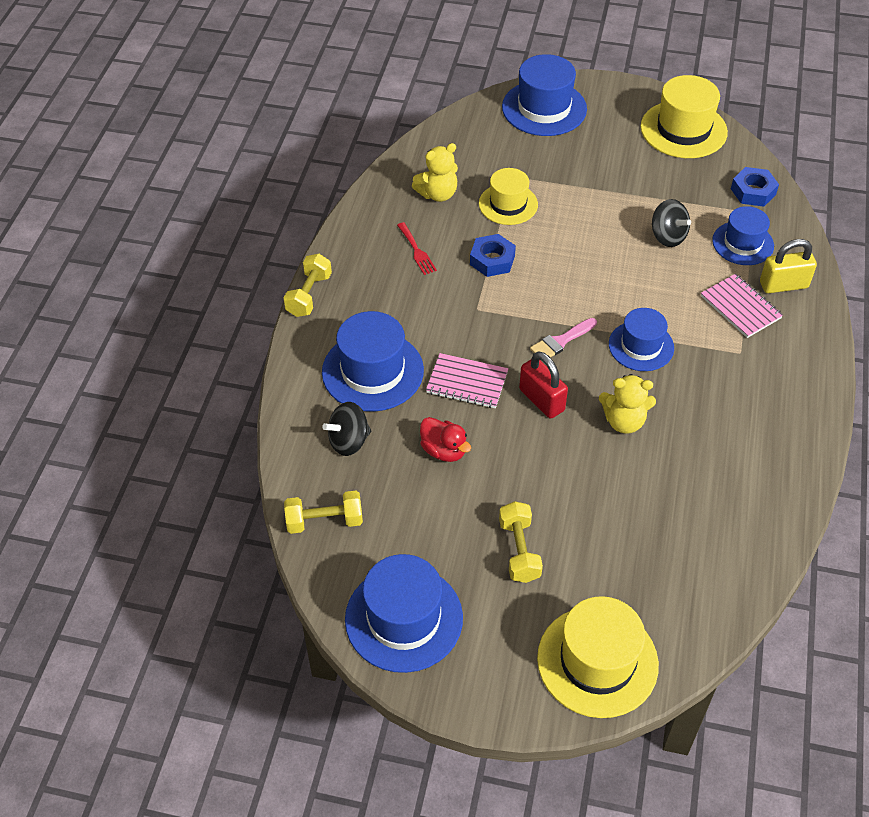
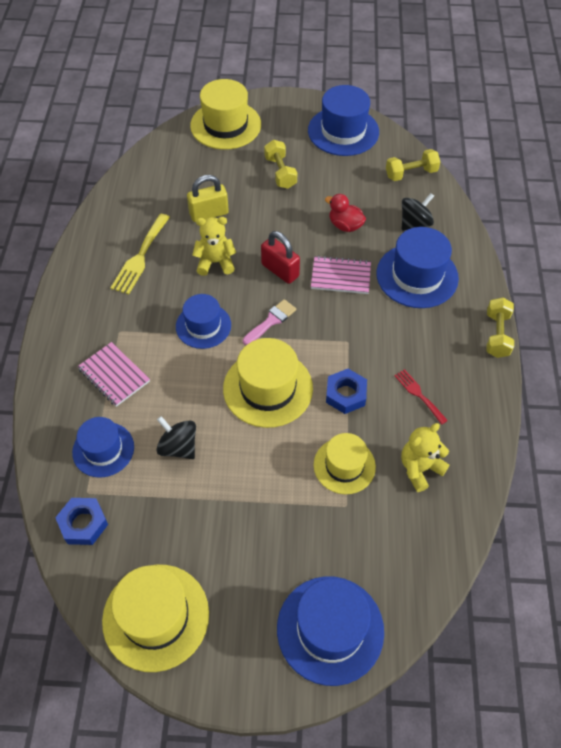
camera: 170 degrees right, 5 degrees up
yellow padlock [760,239,817,293] -> yellow padlock moved to [187,175,229,222]
none -> yellow fork [111,214,170,294]
none -> yellow hat [223,338,313,428]

